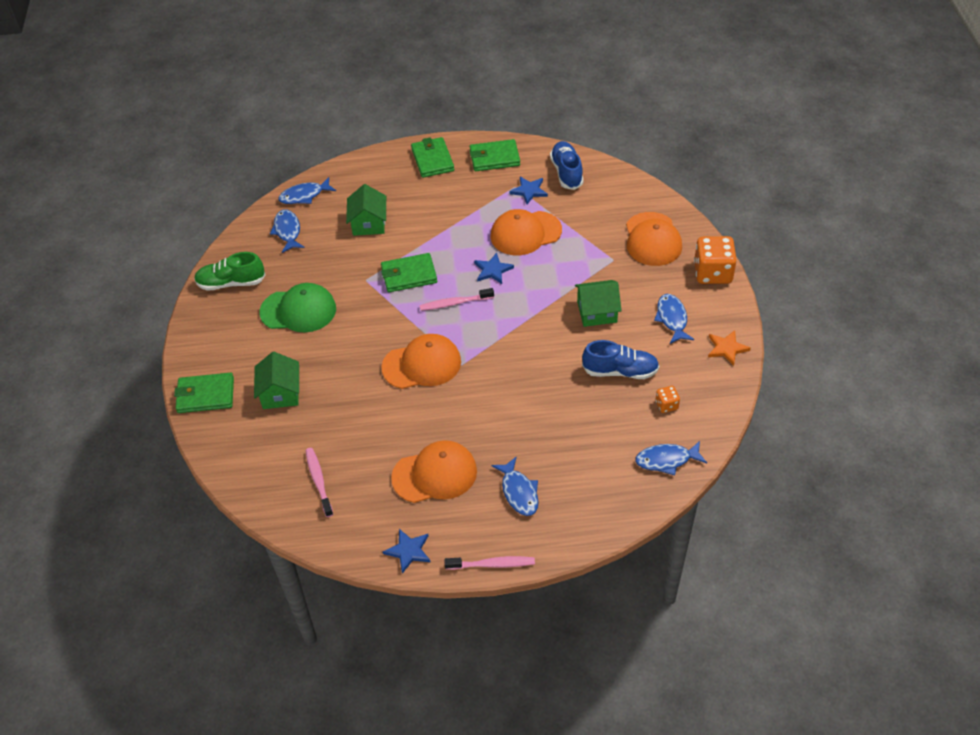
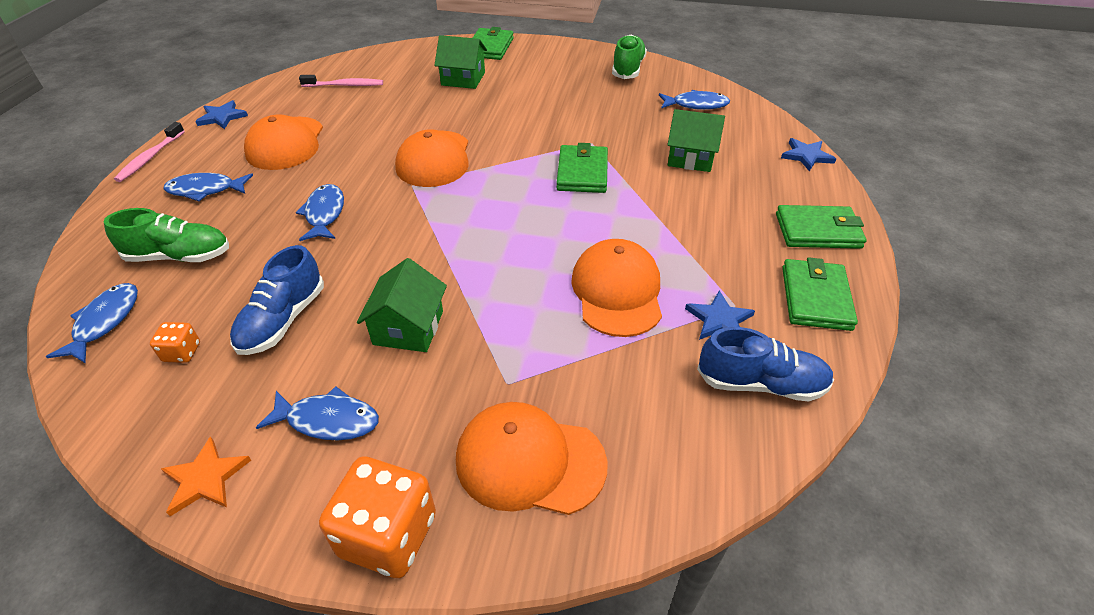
camera: 105 degrees right, 5 degrees down
green cap [260,283,336,333] -> none
blue fish [278,177,336,204] -> blue fish moved to [296,184,344,241]
pink toothbrush [419,288,494,311] -> none
blue star [474,253,514,284] -> blue star moved to [781,138,836,172]
none -> green shoe [104,208,229,262]

